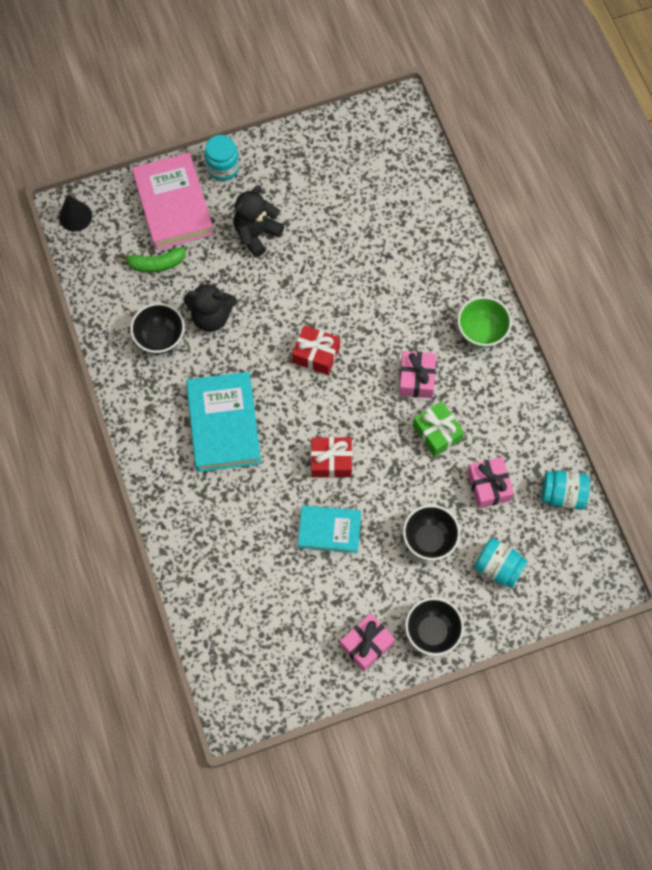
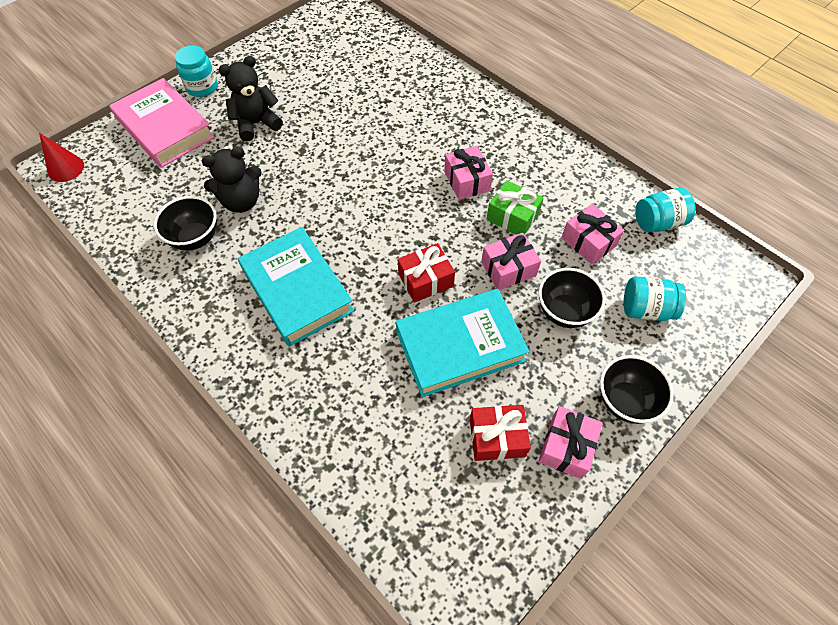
camera: 25 degrees left, 10 degrees down
black cone [59,194,92,232] -> red cone [39,133,84,182]
green banana [120,247,186,273] -> none
black teddy bear [234,185,284,257] -> black teddy bear turned 45 degrees clockwise [219,56,283,142]
red gift [292,325,340,375] -> red gift moved to [470,405,531,461]
turquoise book [298,505,361,553] -> turquoise book [396,289,530,397], size x1.58
green bowl [457,296,512,348] -> none
none -> pink gift [481,233,541,290]

